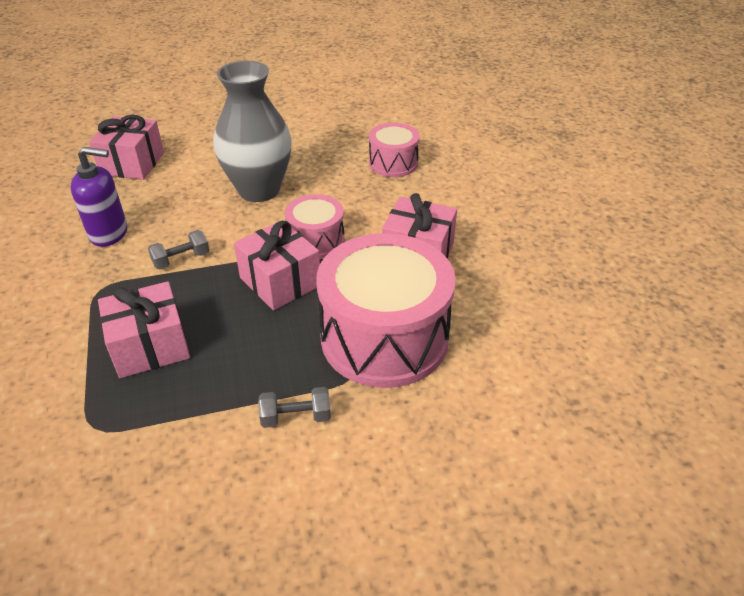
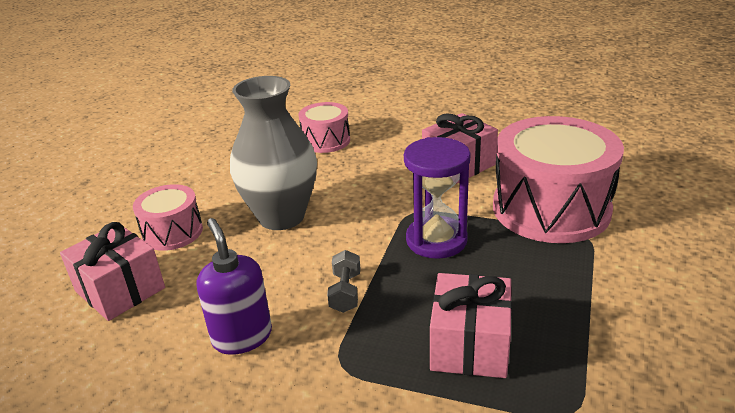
camera: 55 degrees left, 10 degrees down
purple soap dispenser [71,147,127,247] -> purple soap dispenser turned 60 degrees counterclockwise [197,218,272,355]
pink gift [234,220,320,311] -> purple hourglass [404,137,471,259]
grey dumbbell [258,387,331,428] -> none
pink drum [285,194,345,259] -> pink drum moved to [133,184,203,251]

